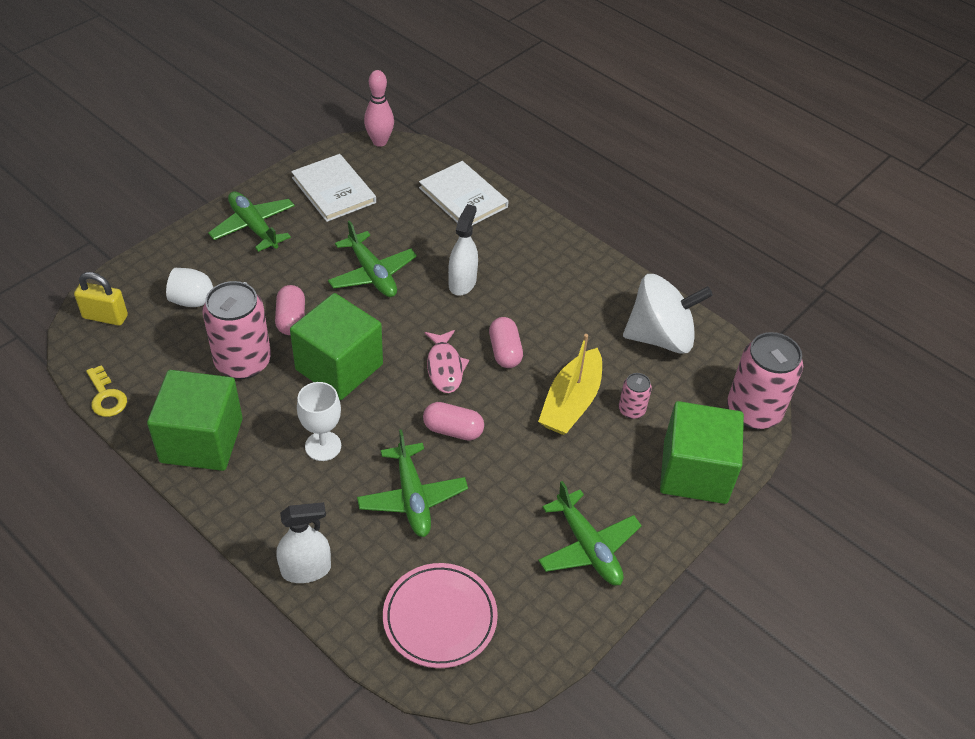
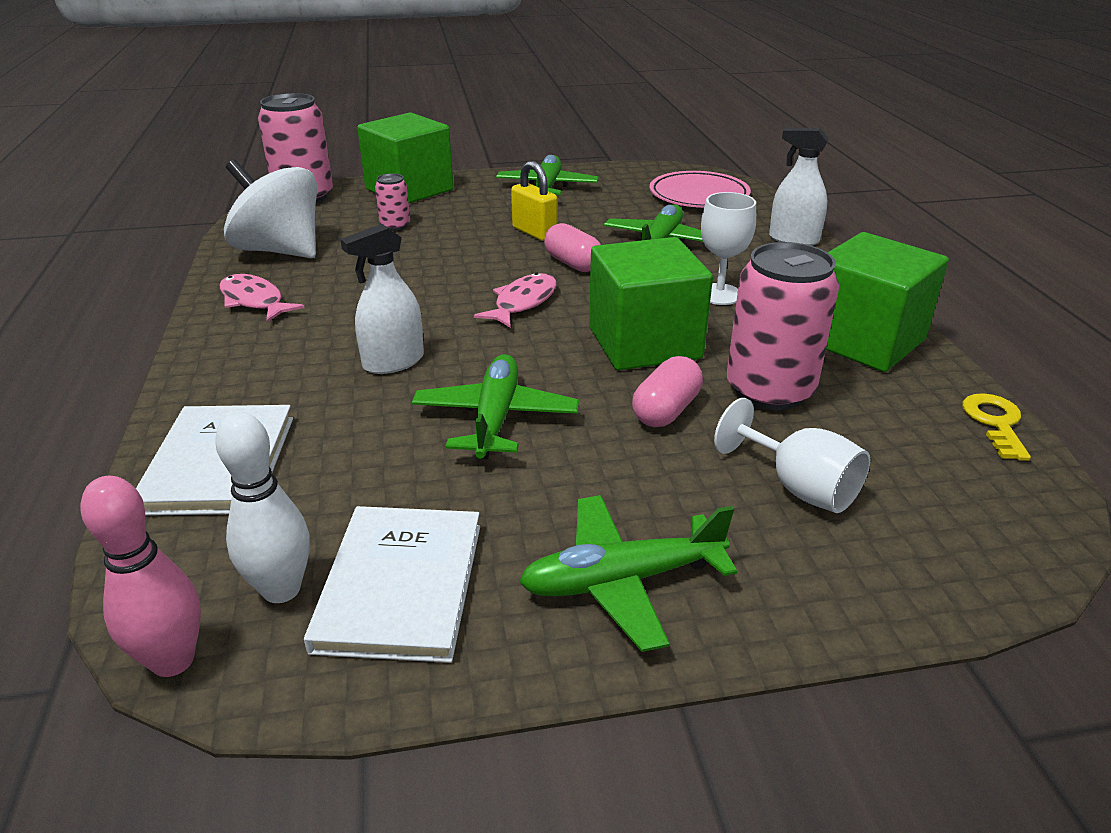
camera: 140 degrees left, 15 degrees down
yellow padlock [74,272,128,326] -> yellow padlock moved to [511,161,557,241]
green plane [208,191,295,252] -> green plane turned 75 degrees clockwise [519,495,737,652]
pink capsule [489,317,523,368] -> none
yellow boat [538,334,602,435] -> none
none -> white bowling pin [215,412,310,603]
none -> pink fish [220,274,305,322]

